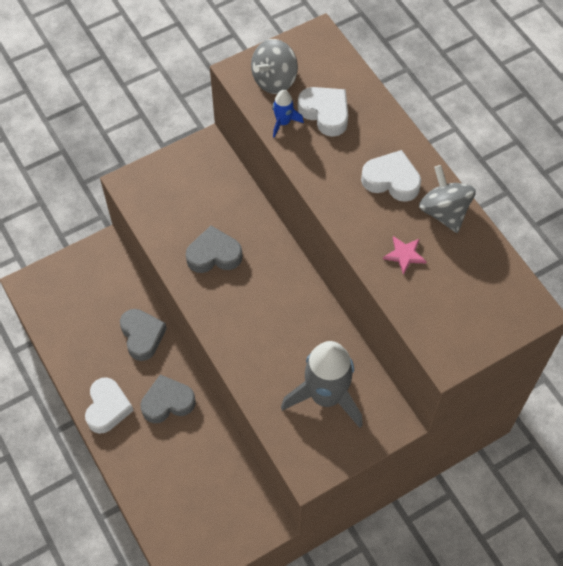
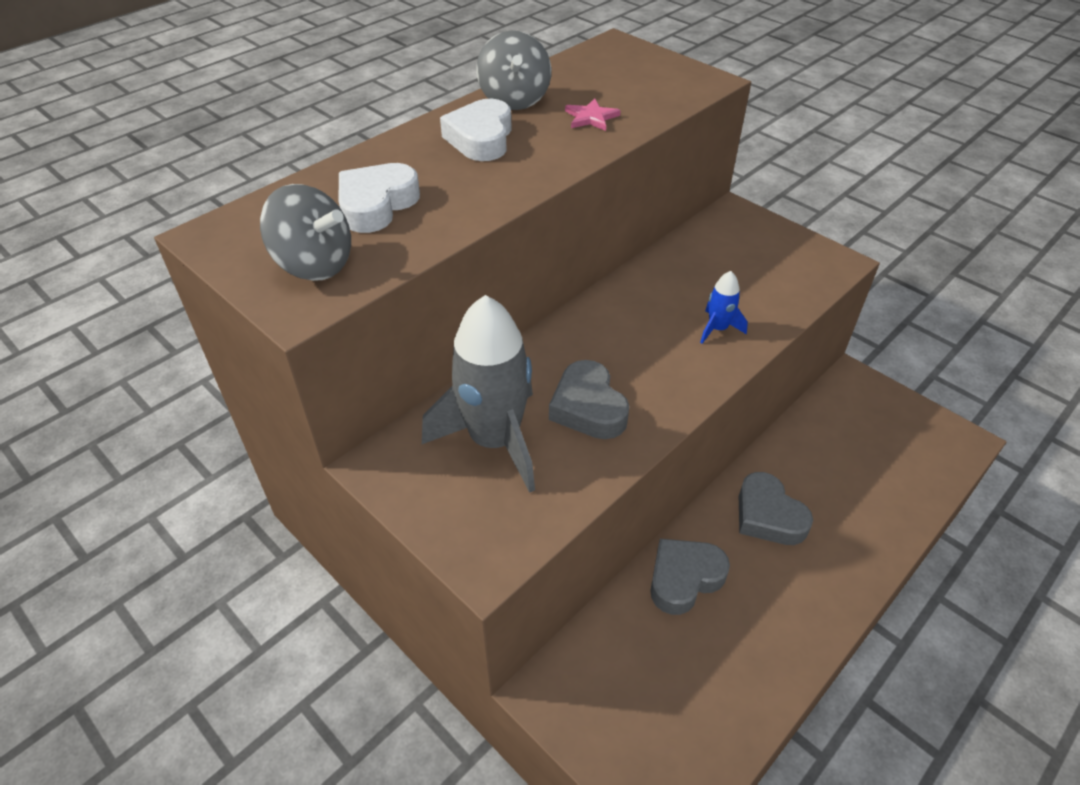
camera: 105 degrees left, 15 degrees down
white heart [85,377,134,434] -> none
blue rocket [272,90,304,138] -> blue rocket moved to [700,271,748,344]
grey rocket [281,341,363,428] -> grey rocket moved to [422,295,535,493]
grey spinning top [419,165,476,233] -> grey spinning top turned 60 degrees counterclockwise [476,31,551,110]

